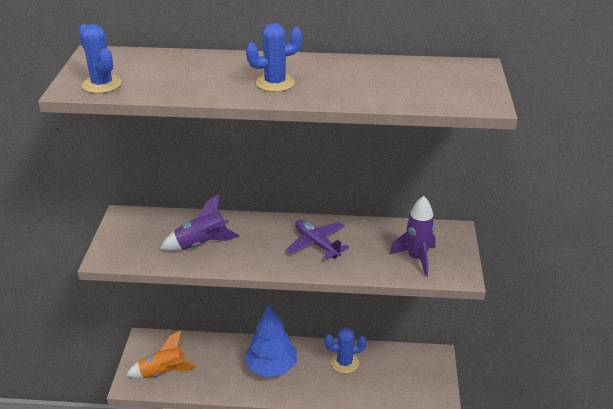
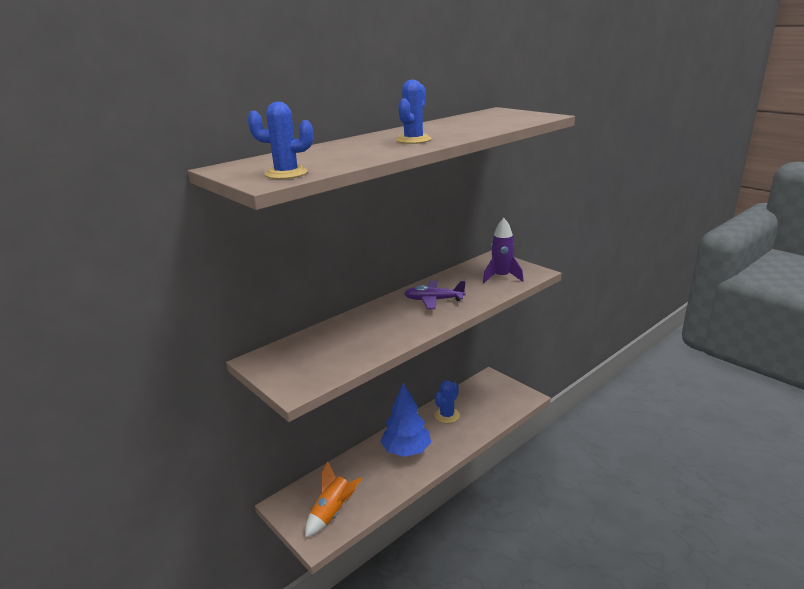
camera: 45 degrees left, 10 degrees down
purple rocket [160,194,239,251] -> none

